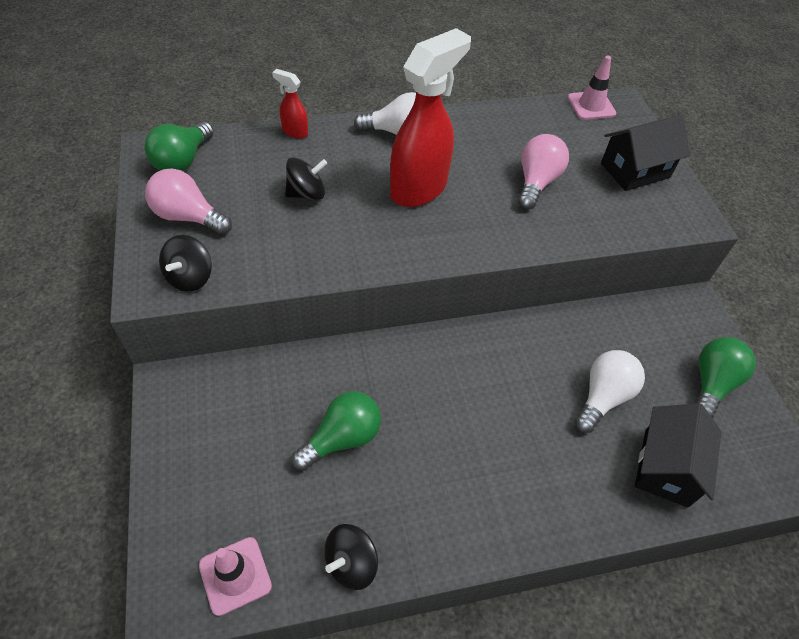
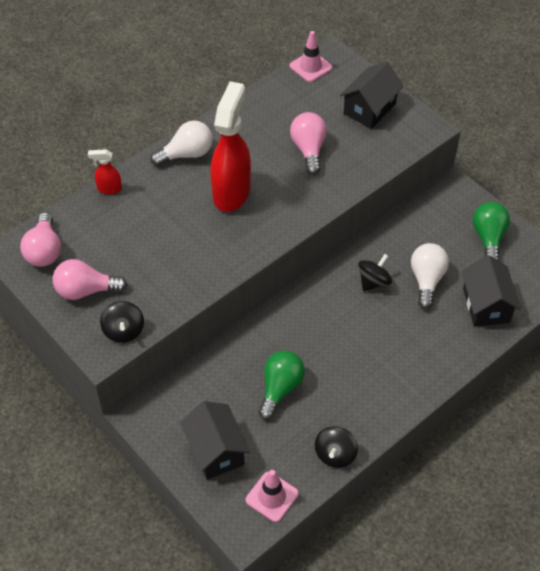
camera: 25 degrees left, 0 degrees up
green light bulb [144,121,214,171] -> pink light bulb [20,213,61,267]
black spinning top [285,157,327,200] -> black spinning top moved to [358,254,392,291]
none -> black house [180,401,250,480]

